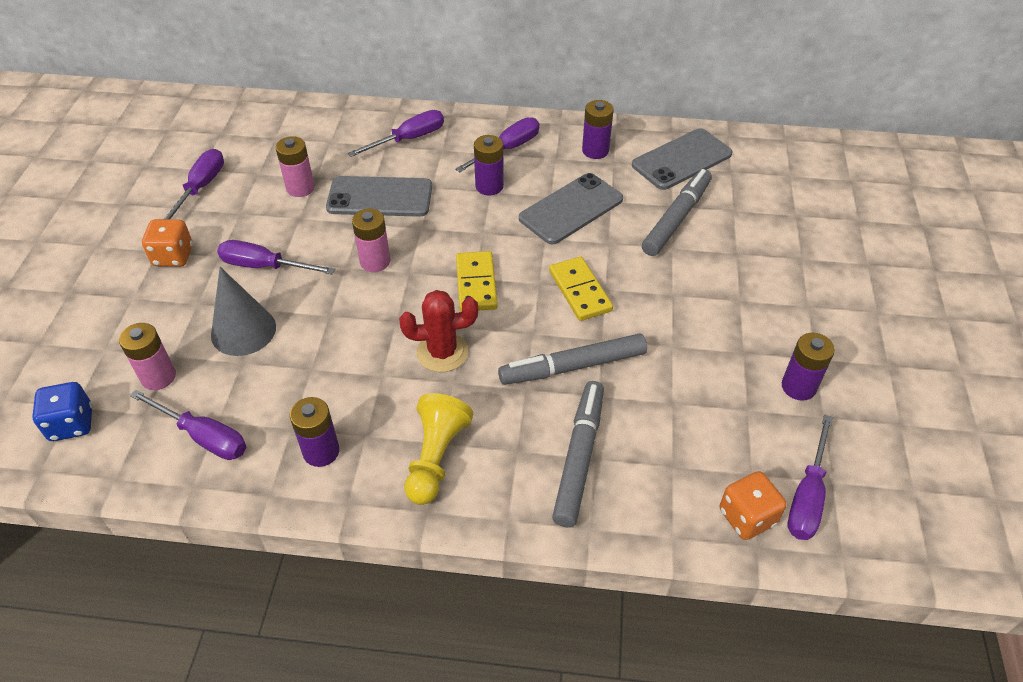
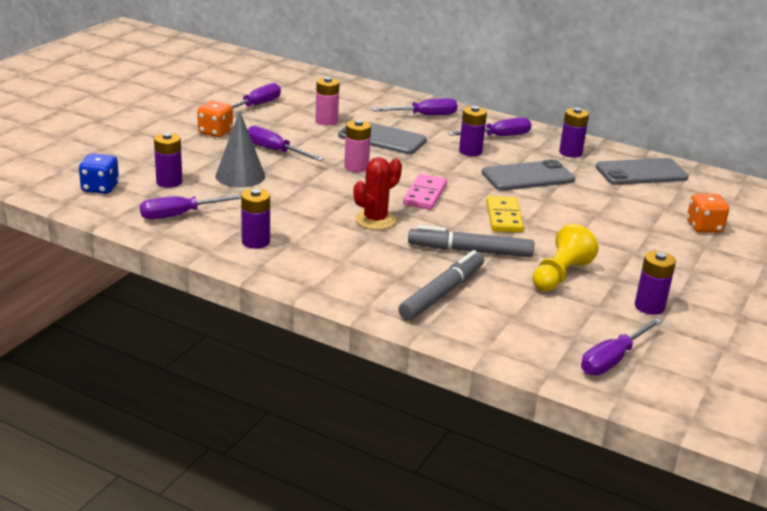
camera: 20 degrees right, 20 degrees down
pink battery [119,323,176,390] -> purple battery [154,132,183,188]
purple screwdriver [130,390,246,460] -> purple screwdriver turned 105 degrees clockwise [140,195,241,220]
red cactus [399,290,478,372] -> red cactus turned 60 degrees counterclockwise [354,157,402,230]
yellow pawn [404,393,473,505] -> yellow pawn moved to [532,224,599,292]
yellow domino [456,251,498,311] -> pink domino [403,174,447,210]
grey marker [642,169,712,256] -> none
orange dice [720,471,787,540] -> orange dice moved to [687,194,729,233]

